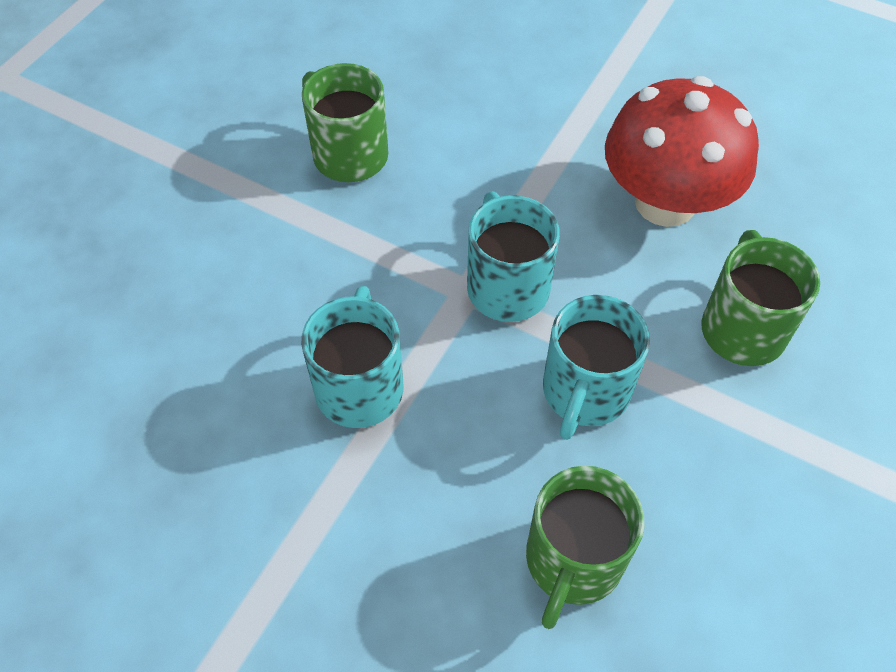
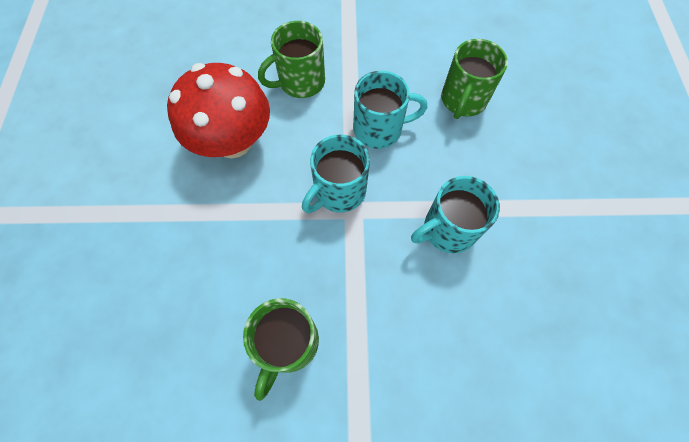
camera: 120 degrees left, 10 degrees up
green mug [526,466,644,629] -> green mug turned 120 degrees clockwise [441,39,508,119]

